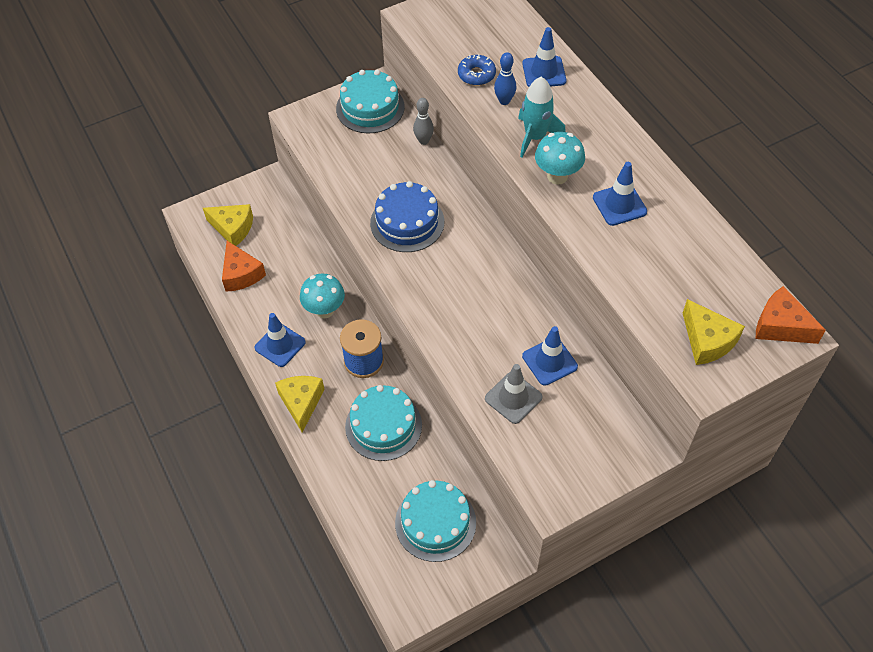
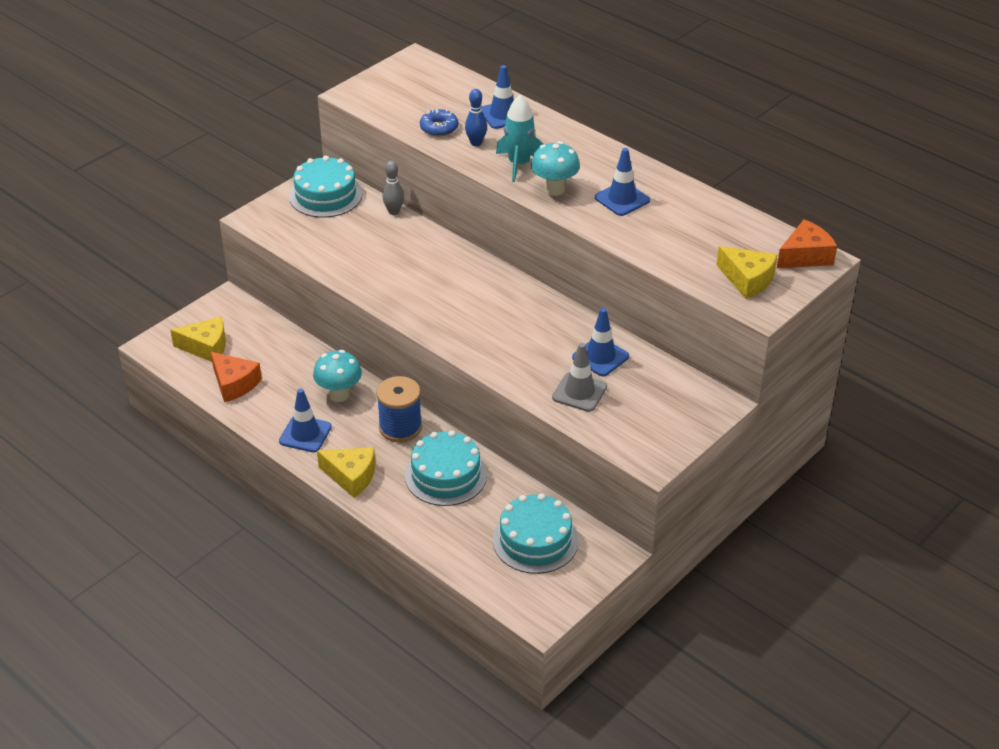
camera: 20 degrees left, 15 degrees down
yellow cheese [275,376,325,433] -> yellow cheese turned 135 degrees clockwise [317,447,375,498]
blue cake [370,181,444,252] -> none
orange cheese [756,286,826,344] -> orange cheese turned 135 degrees clockwise [777,219,837,268]

